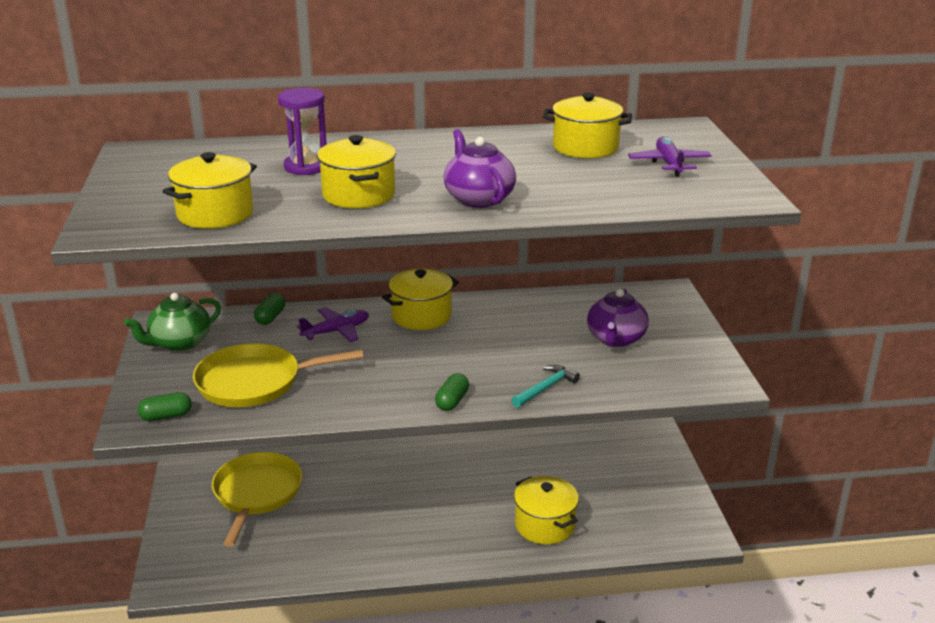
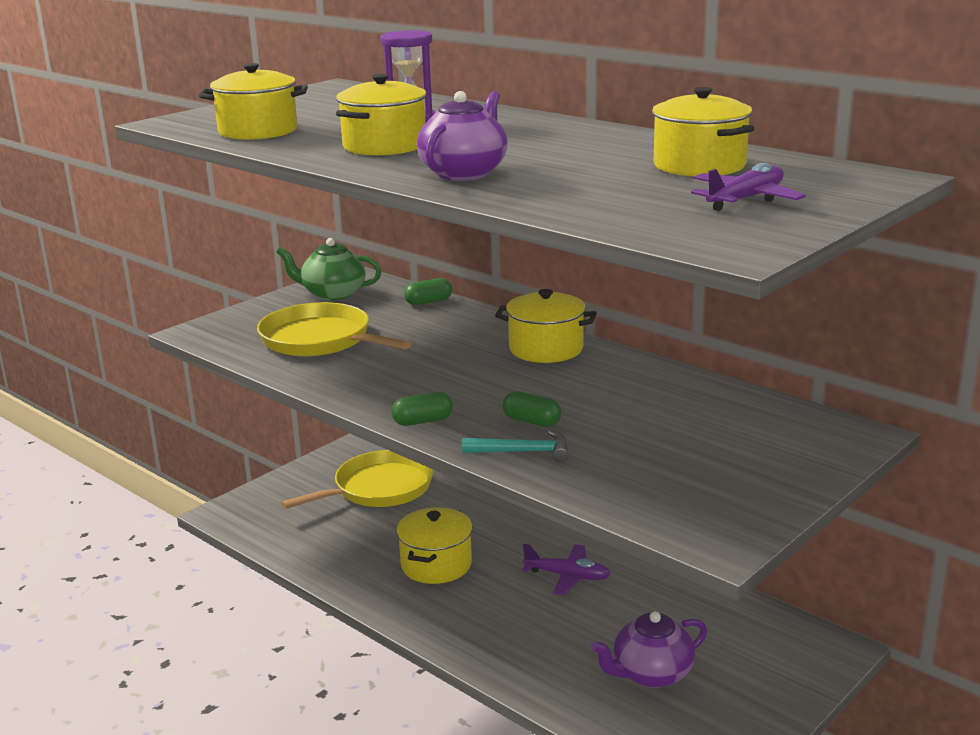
camera: 50 degrees right, 5 degrees down
green capsule [138,392,192,421] -> green capsule moved to [503,391,561,427]
purple plane [297,307,369,342] -> purple plane moved to [522,544,611,595]
yellow pot [514,476,579,544] -> yellow pot moved to [396,507,473,584]
purple teapot [587,289,649,347] -> purple teapot moved to [591,611,707,688]

